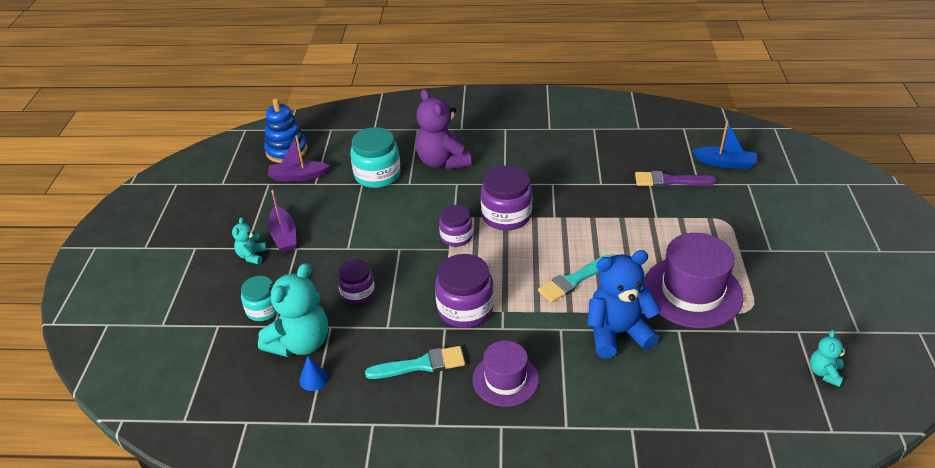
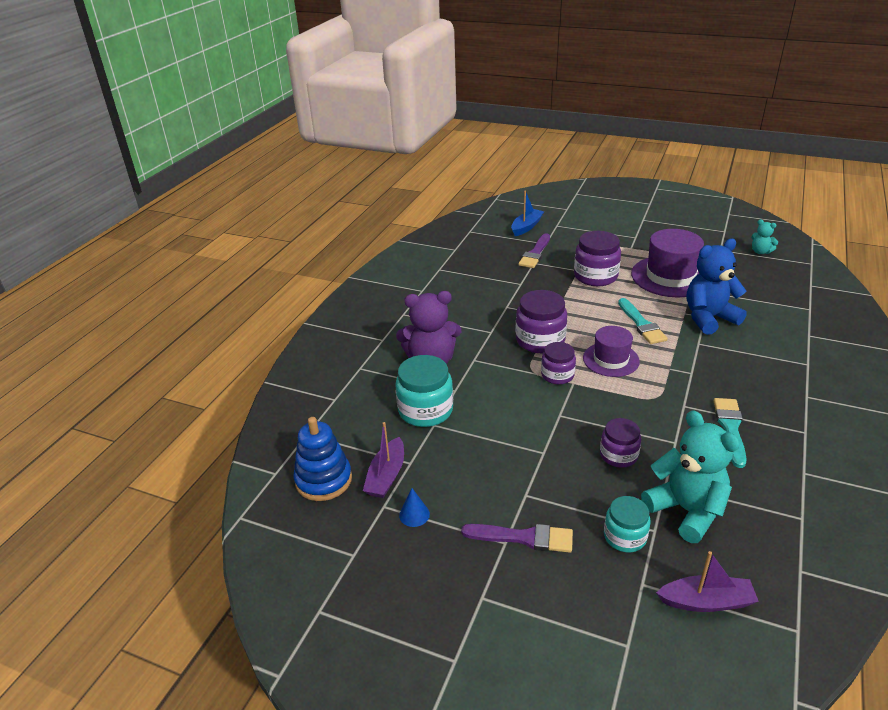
camera: 70 degrees left, 5 degrees down
turquoise teddy bear [232,217,266,265] -> purple brush [461,524,573,553]
purple boat [268,190,297,252] -> purple boat moved to [656,551,759,612]
blue cone [299,356,328,391] -> blue cone moved to [399,488,430,527]
purple jar [435,254,494,328] -> purple jar moved to [574,231,621,286]
purple hat [473,341,539,407] -> purple hat moved to [583,326,640,377]
blue teddy bear [587,250,661,358] -> blue teddy bear turned 60 degrees clockwise [687,239,747,335]

